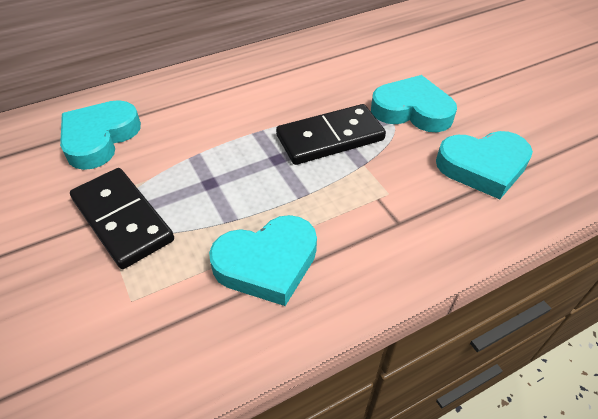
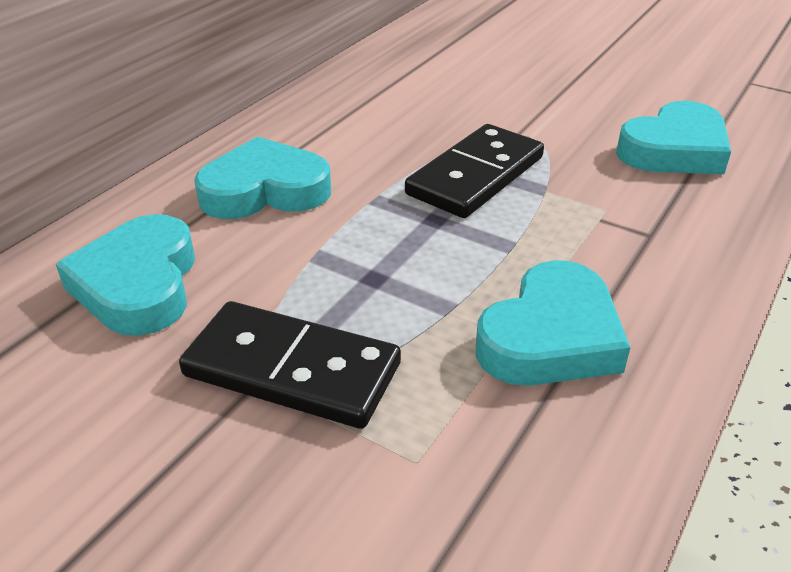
camera: 30 degrees left, 10 degrees down
turquoise heart [371,75,457,132] -> turquoise heart moved to [194,136,331,219]

